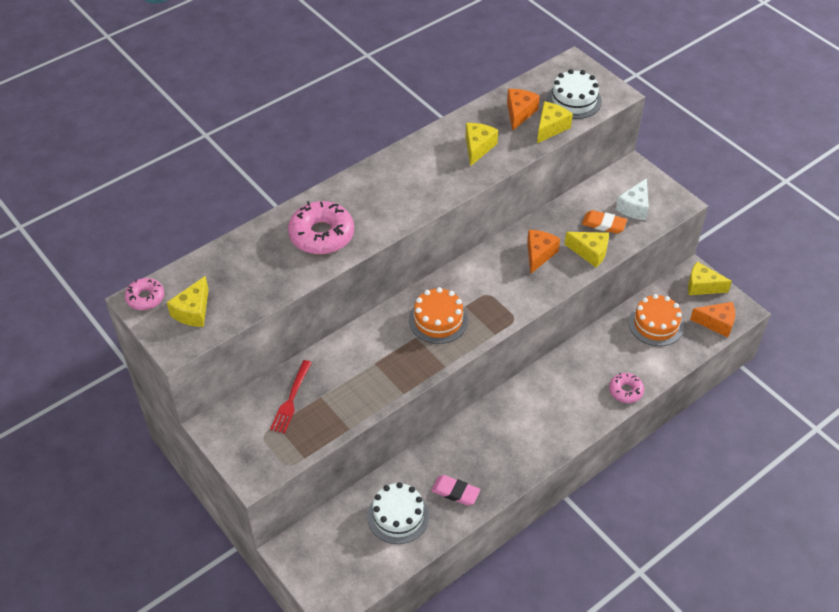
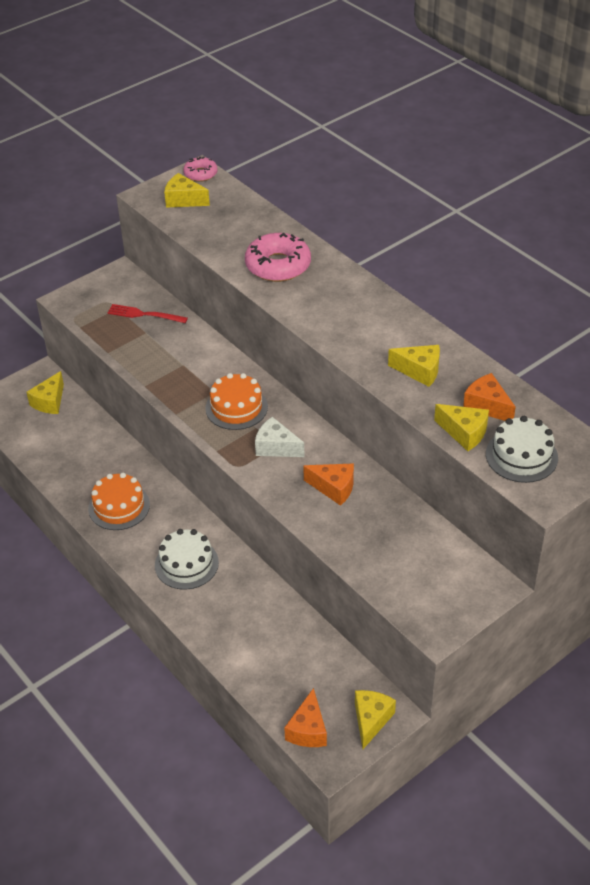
camera: 90 degrees right, 5 degrees down
white cake [367,482,429,544] -> white cake moved to [155,529,219,590]
pink eraser [431,475,480,506] -> none
orange cheese [507,89,540,131] -> orange cheese turned 150 degrees counterclockwise [463,373,516,421]
yellow cheese [564,232,609,267] -> yellow cheese moved to [26,371,64,414]
orange eraser [582,210,627,234] -> none
pink donut [609,373,644,403] -> none
white cheese [616,178,649,220] -> white cheese moved to [255,417,305,457]
orange cake [629,294,684,346] -> orange cake moved to [88,473,150,530]

